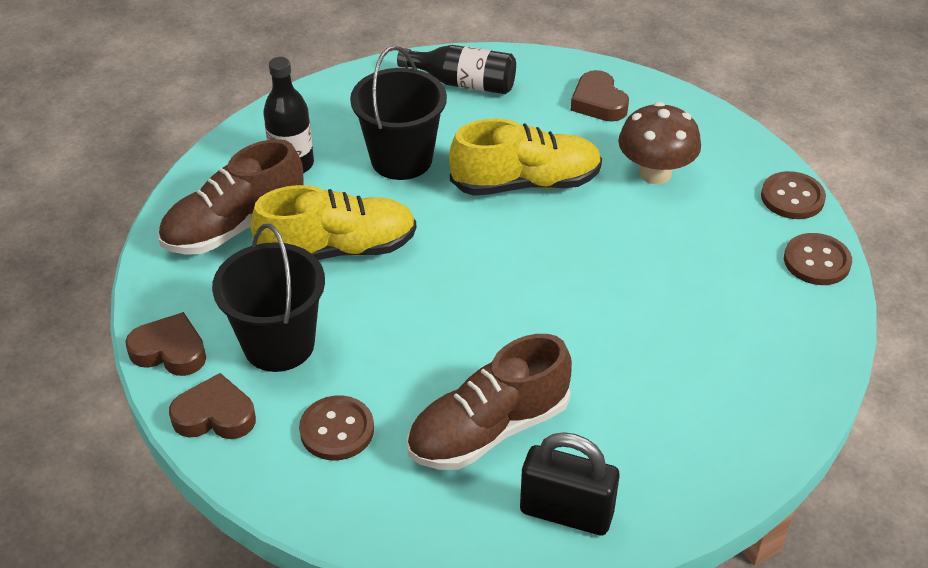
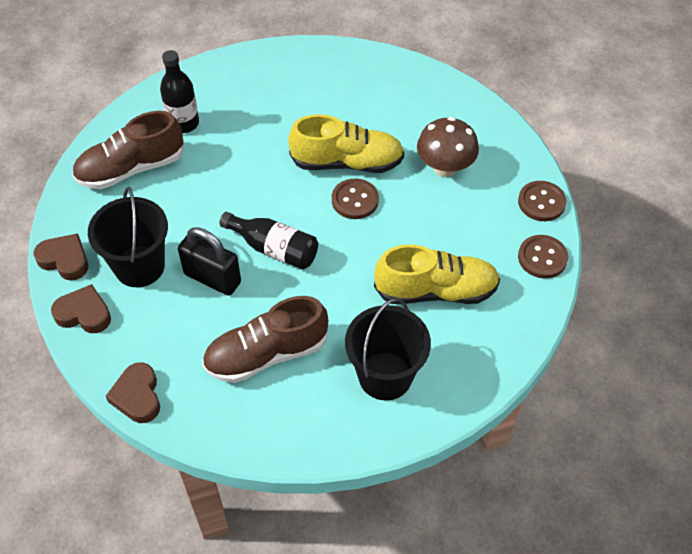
camera: 10 degrees right, 10 degrees up
yellow shoe [251,185,416,260] -> yellow shoe moved to [374,244,500,304]
brown button [299,395,374,460] -> brown button moved to [332,179,379,219]
black bucket [350,46,447,180] -> black bucket moved to [345,298,431,400]
black bottle [397,45,516,94] -> black bottle moved to [219,212,318,270]
black padlock [520,432,620,535] -> black padlock moved to [178,227,241,296]
brown heart [570,70,629,122] -> brown heart moved to [106,362,160,423]

